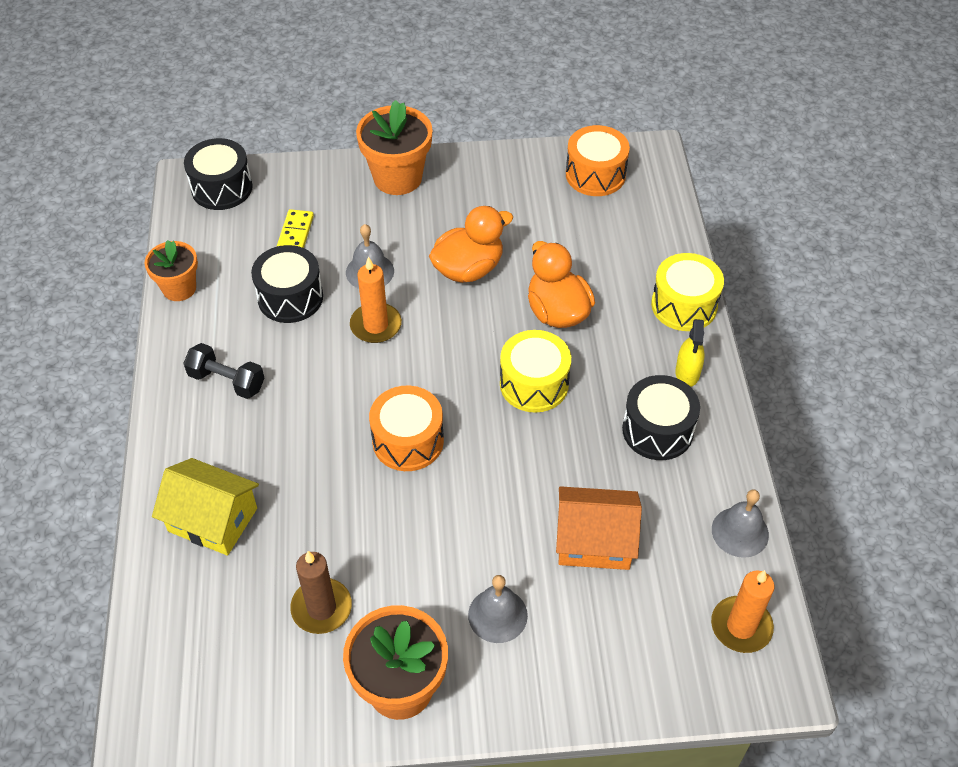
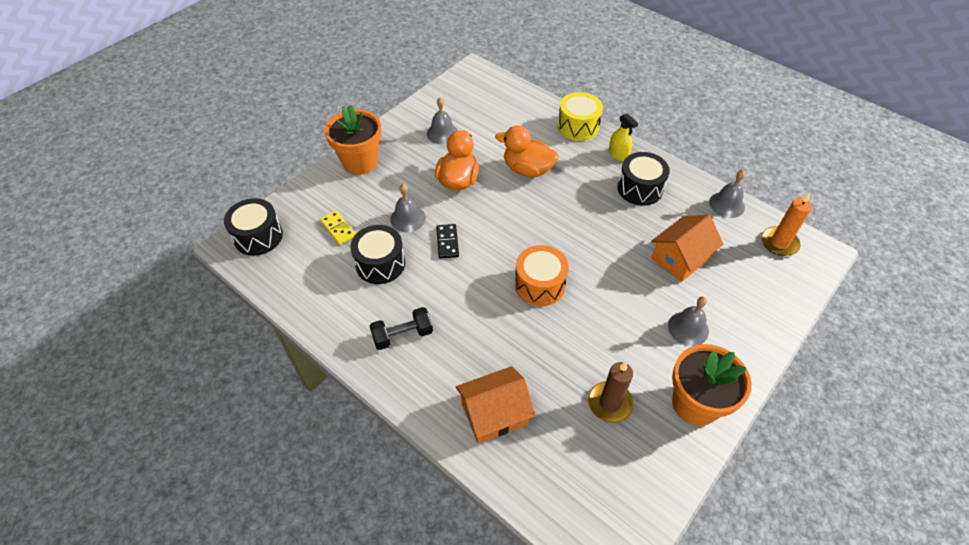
camera: 45 degrees left, 0 degrees up
orange flower pot [145,240,198,301] -> none
yellow house [152,458,259,556] -> orange house [456,366,535,443]
orange candle [350,257,402,343] -> black domino [436,224,459,259]
yellow drum [500,330,571,413] -> none
orange drum [566,125,630,196] -> none
none -> grey bell [427,97,458,144]

